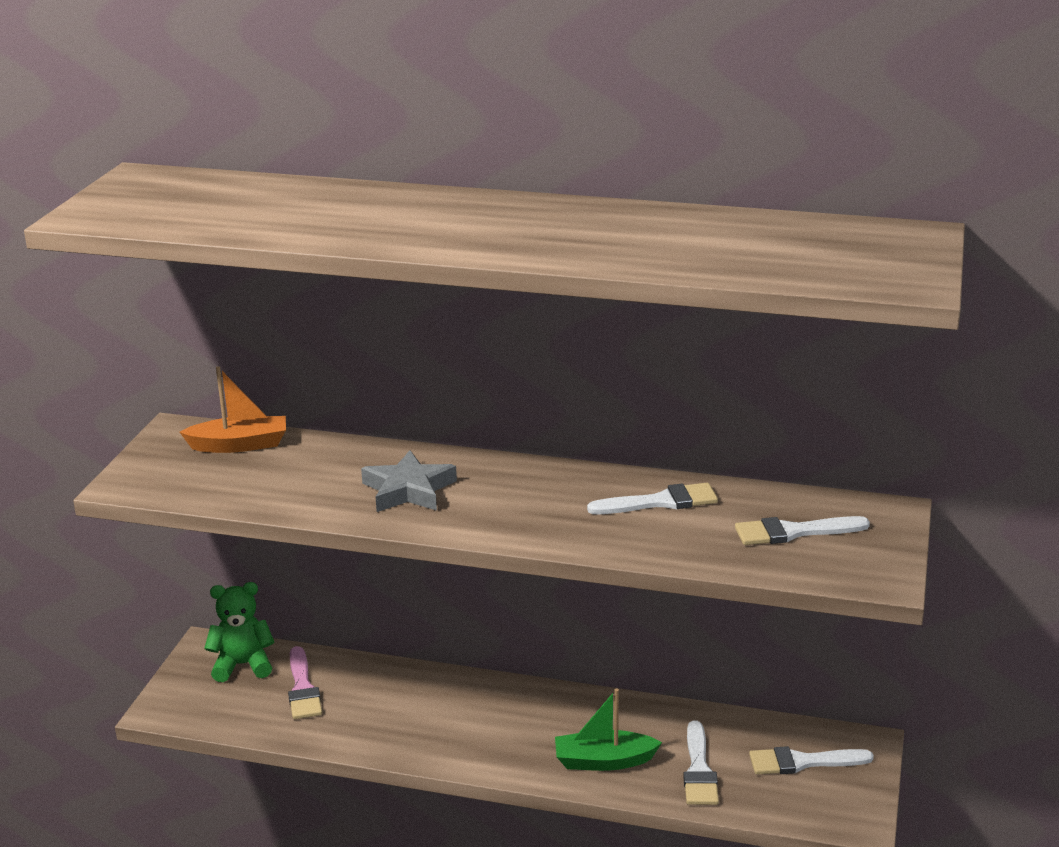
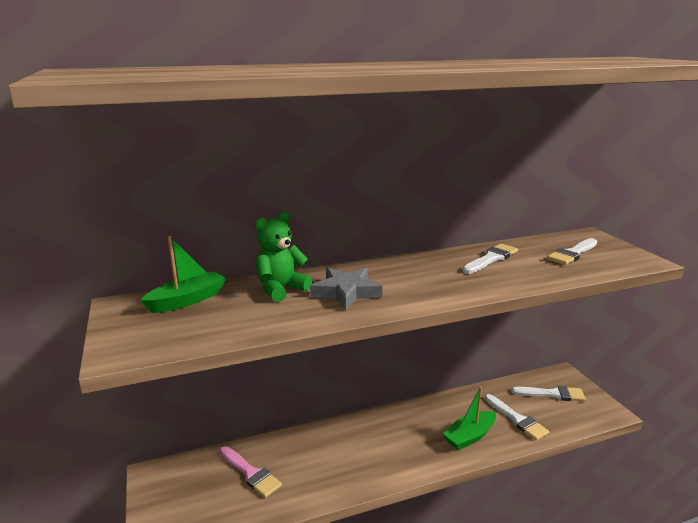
camera: 35 degrees left, 5 degrees down
orange boat [180,366,286,453] -> green boat [140,236,226,313]
green teddy bear [204,582,274,682] -> green teddy bear moved to [255,212,312,302]
white brush [749,746,874,774] -> white brush turned 135 degrees counterclockwise [511,386,586,401]

